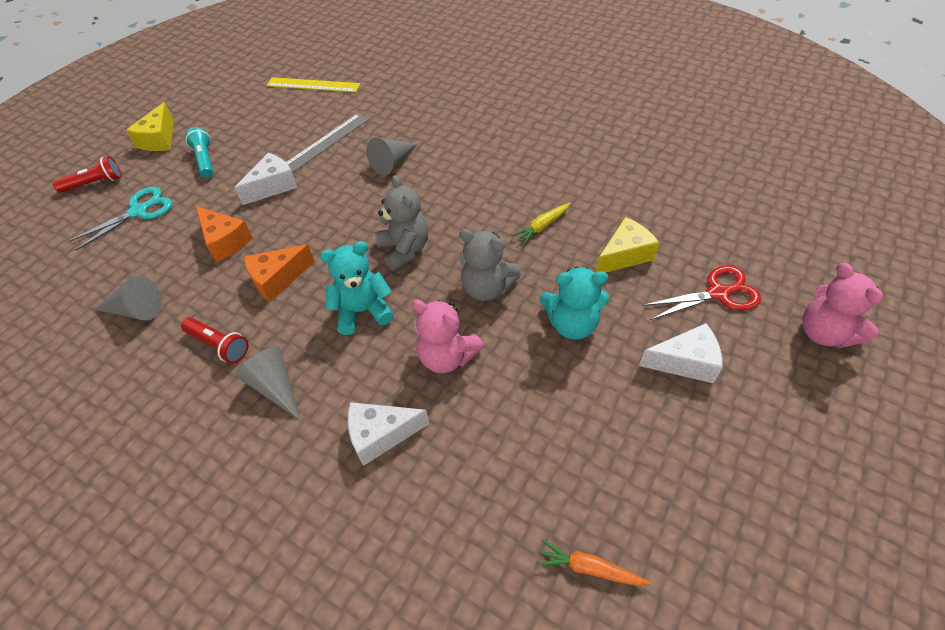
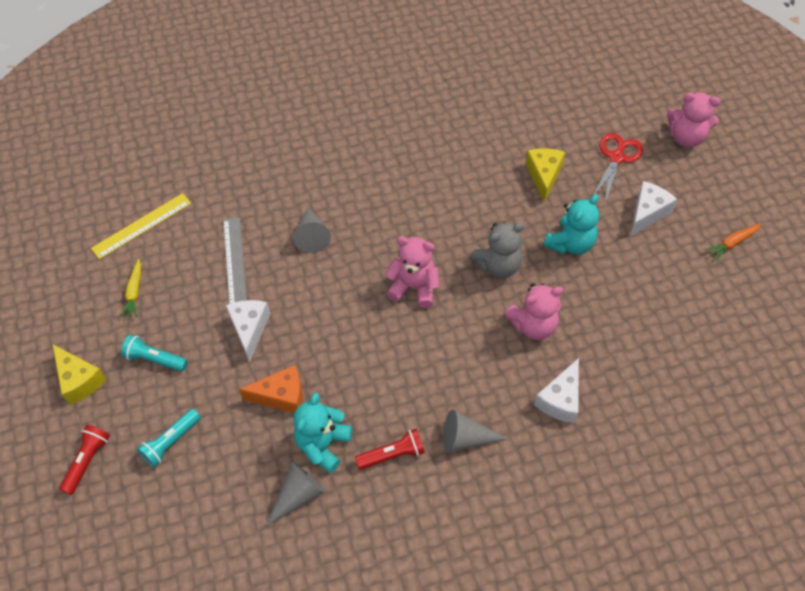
camera: 50 degrees left, 5 degrees up
turquoise scissors [68,187,172,251] -> turquoise flashlight [137,409,201,468]
orange cheese [244,244,315,302] -> none
turquoise teddy bear [320,241,394,335] -> turquoise teddy bear moved to [294,392,352,473]
grey teddy bear [375,175,428,271] -> pink teddy bear [385,236,440,308]
yellow carrot [512,203,571,245] -> yellow carrot moved to [121,259,141,317]
orange carrot [538,540,650,586] -> orange carrot moved to [706,223,761,260]

